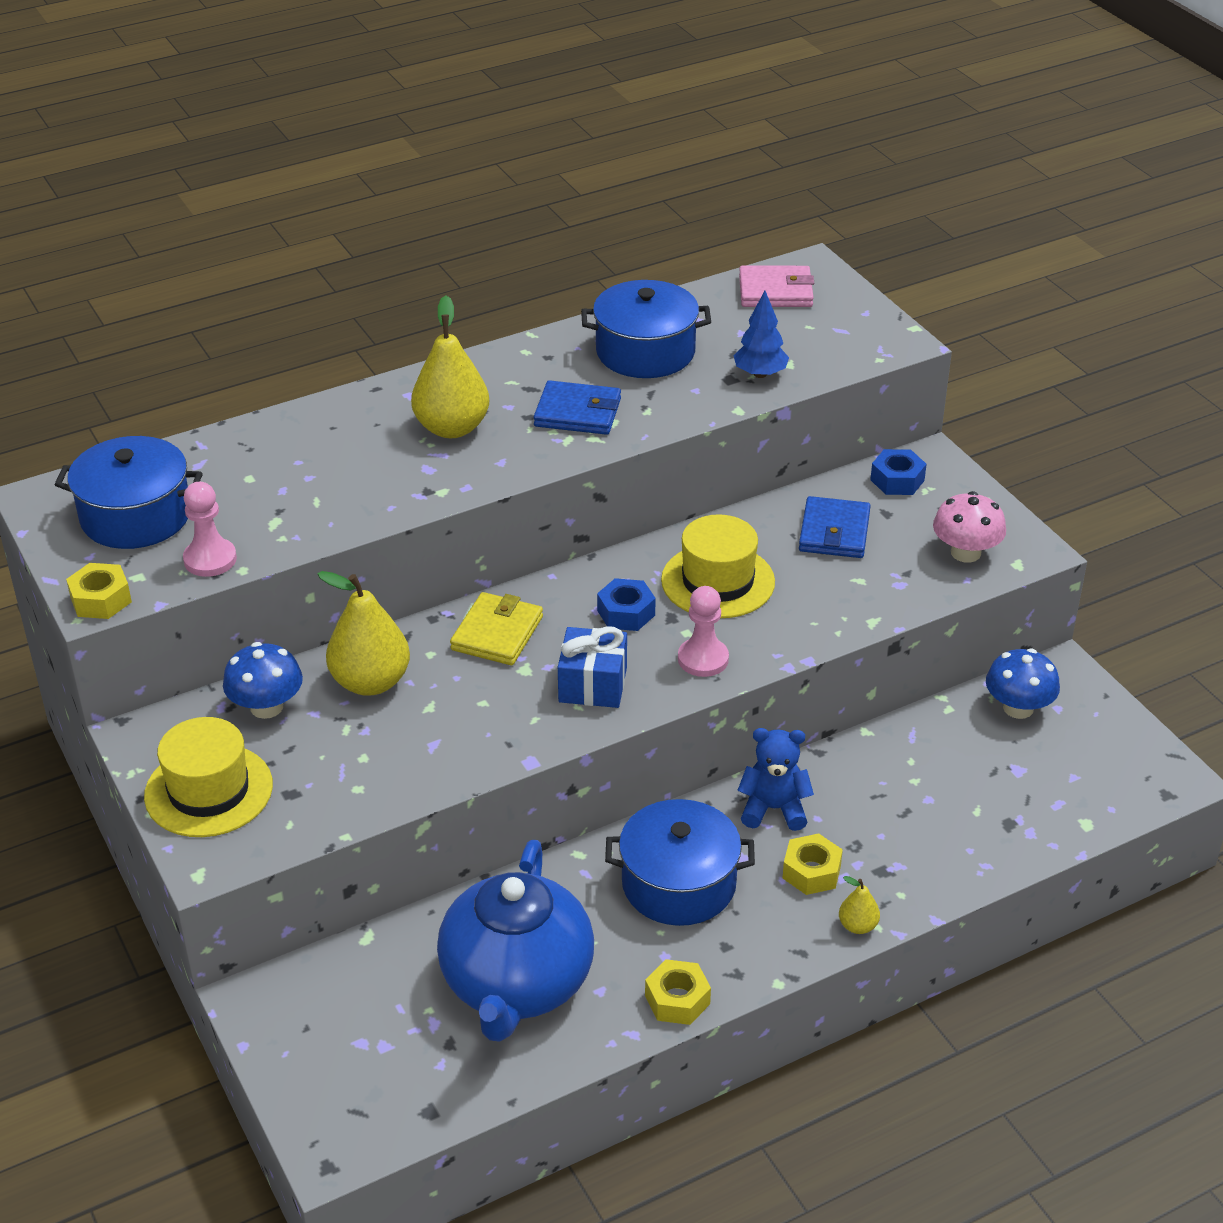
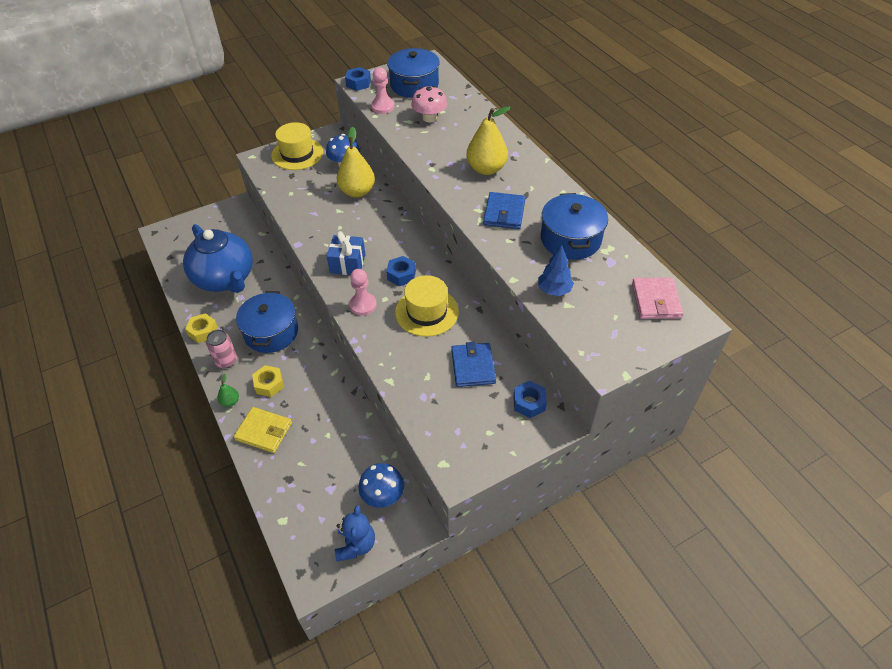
camera: 90 degrees right, 10 degrees up
yellow nut [66,563,132,619] -> blue nut [345,67,371,91]
blue teapot [437,840,594,1042] -> blue teapot turned 135 degrees counterclockwise [183,224,253,293]
yellow wallet [450,592,543,665] -> yellow wallet moved to [234,407,292,453]
blue teddy bear [737,728,814,831] -> blue teddy bear moved to [335,505,375,562]
blue wallet [799,496,871,558] -> blue wallet turned 75 degrees clockwise [451,342,496,387]
yellow pear [839,876,880,934] -> green pear [217,374,239,407]
pink mushroom [933,491,1006,563] -> pink mushroom moved to [411,86,447,122]
none -> pink can [206,330,237,368]

